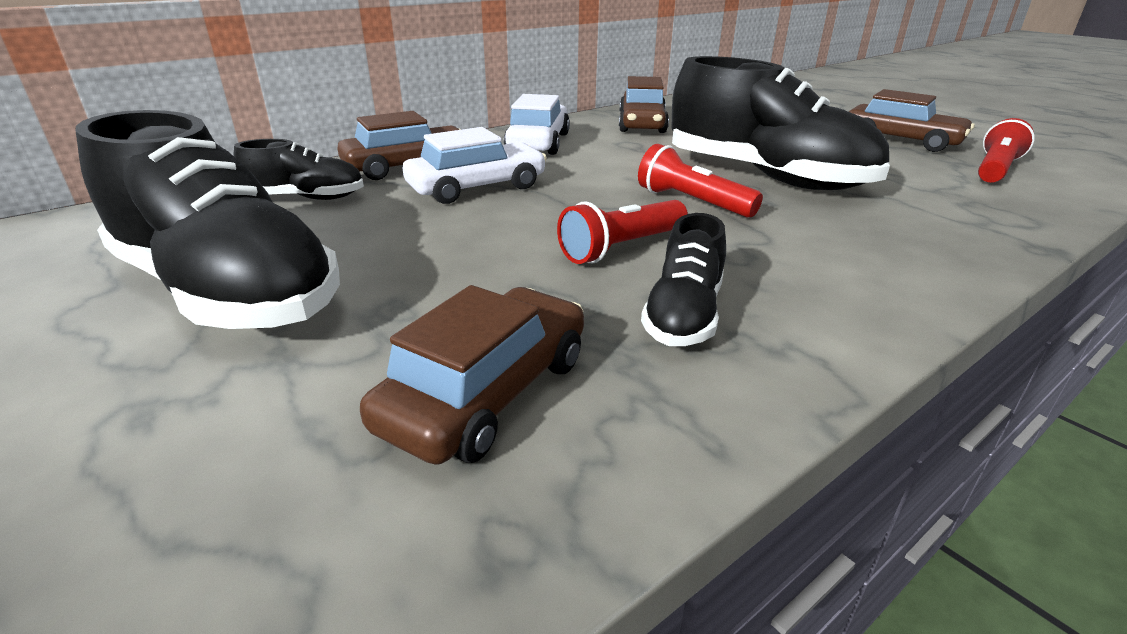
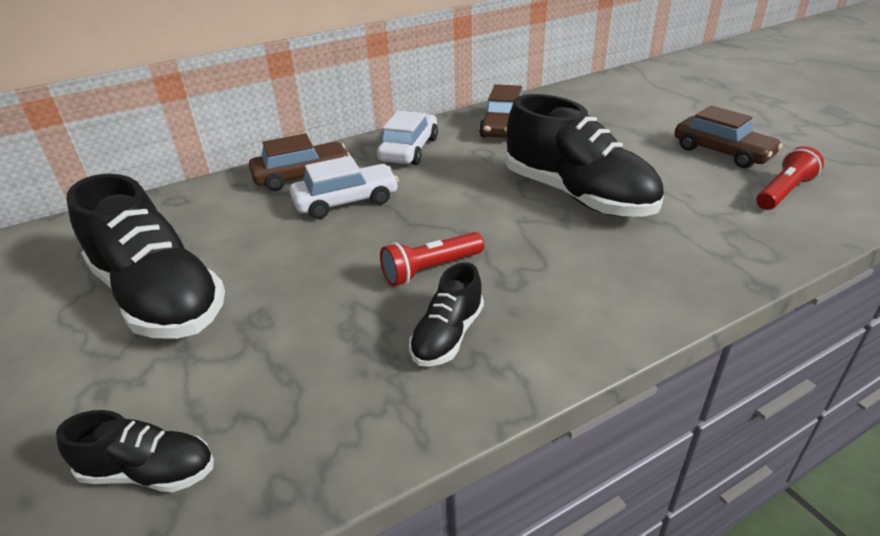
camera: 10 degrees right, 5 degrees up
black shoe [233,139,364,200] -> black shoe moved to [56,410,214,492]
brown car [360,285,584,465] -> none
red flashlight [638,144,763,218] -> none

